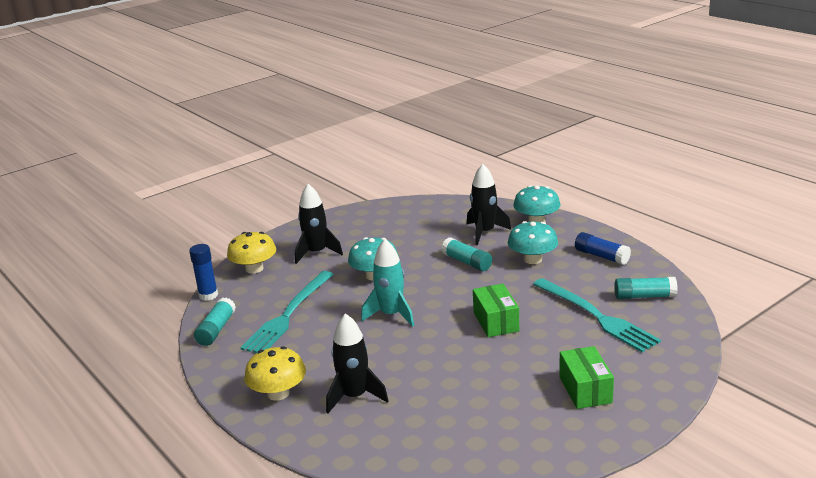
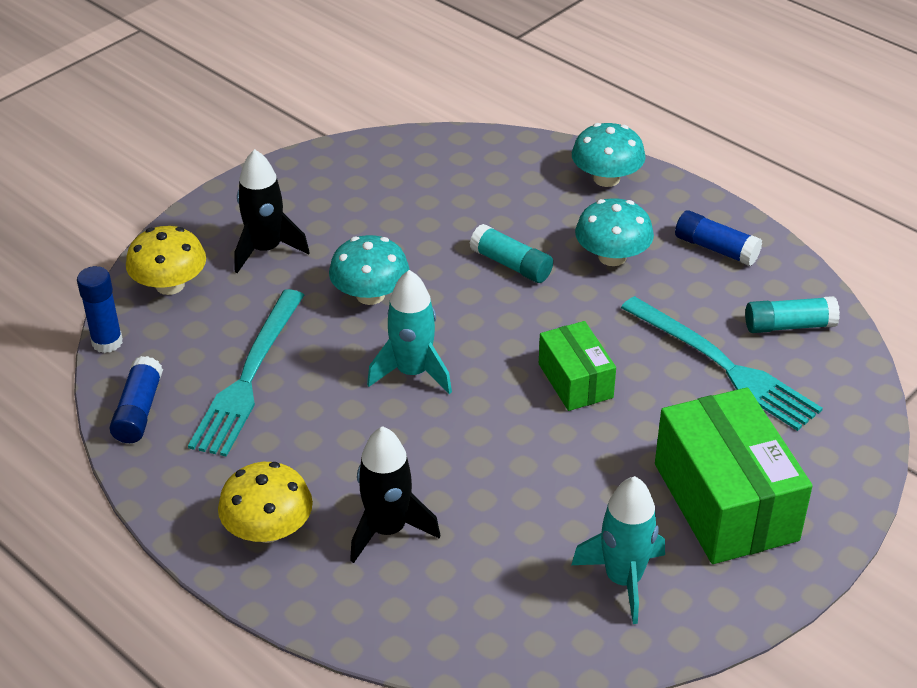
camera: 10 degrees left, 15 degrees up
turquoise glue stick [194,297,236,346] -> blue glue stick [110,356,163,443]
black rocket [467,164,511,245] -> none
green box [559,346,614,409] -> green box [655,387,813,564], size x1.77
none -> turquoise rocket [571,476,665,624]

